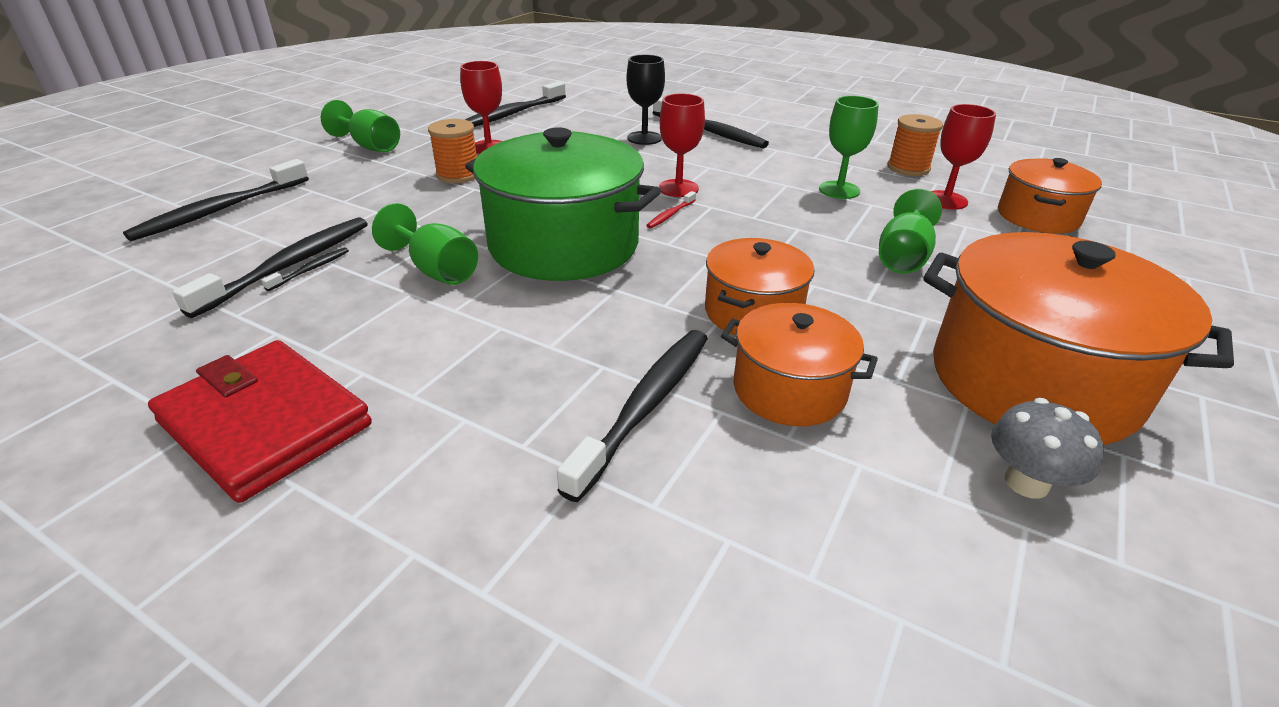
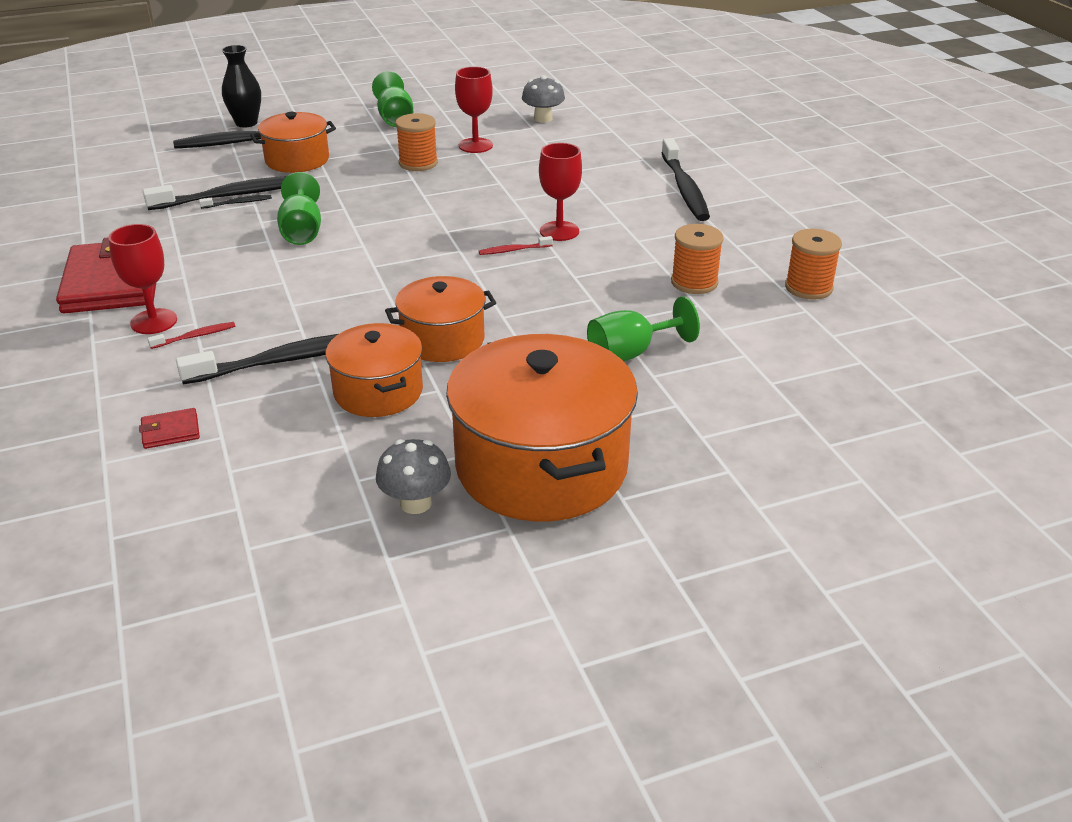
camera: 40 degrees right, 0 degrees up
black toothbrush [465,81,566,127] -> grey mushroom [522,75,565,122]
green pot [465,127,661,281] -> none
black goblet [627,55,665,145] -> none
green goblet [819,96,879,199] -> orange spool [671,224,724,294]
red goblet [931,104,996,210] -> red goblet moved to [109,224,177,334]
orange pot [998,158,1102,234] -> orange pot moved to [250,112,336,173]
none -> red wallet [139,408,200,449]
none -> red toothbrush [147,322,235,349]
none -> black vase [222,45,261,128]

